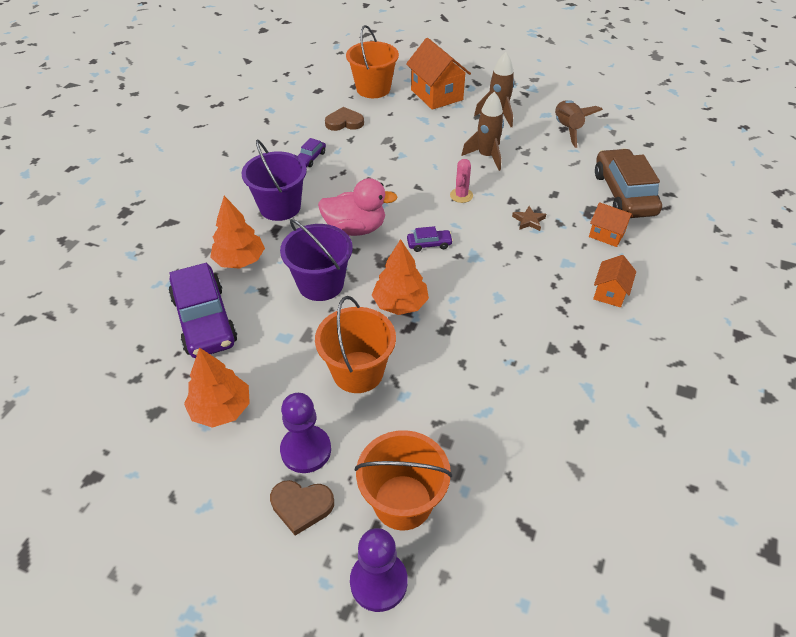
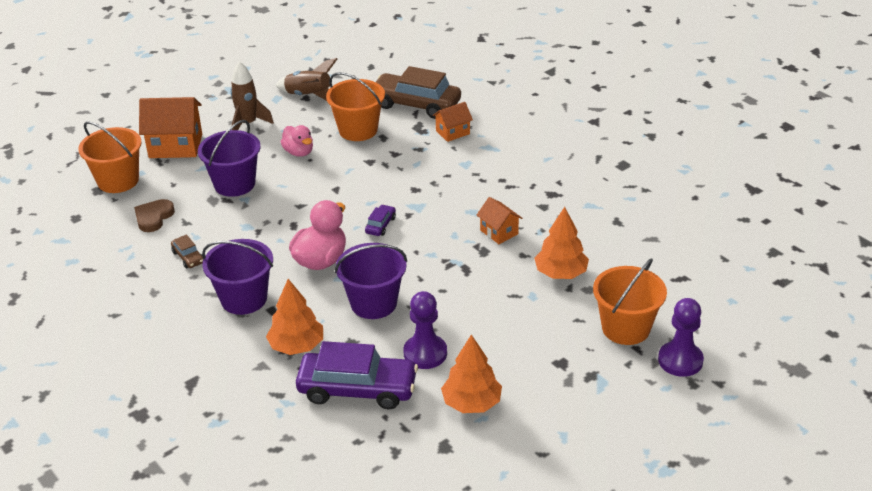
camera: 60 degrees left, 10 degrees down
brown heart [270,480,334,536] -> none
purple pawn [280,393,331,473] -> purple pawn moved to [403,291,447,369]
purple car [298,138,326,167] -> brown car [171,235,203,268]
orange bucket [315,296,396,393] -> orange bucket moved to [326,72,385,141]
orange tree [372,239,429,315] -> orange tree moved to [534,207,589,279]
pink cactus [450,159,473,203] -> none
brown rocket [461,92,504,171] -> pink duck [281,125,313,157]
brown star [512,206,546,231] -> none
orange house [593,255,636,307] -> orange house moved to [477,197,522,244]
none -> purple bucket [198,120,261,197]

